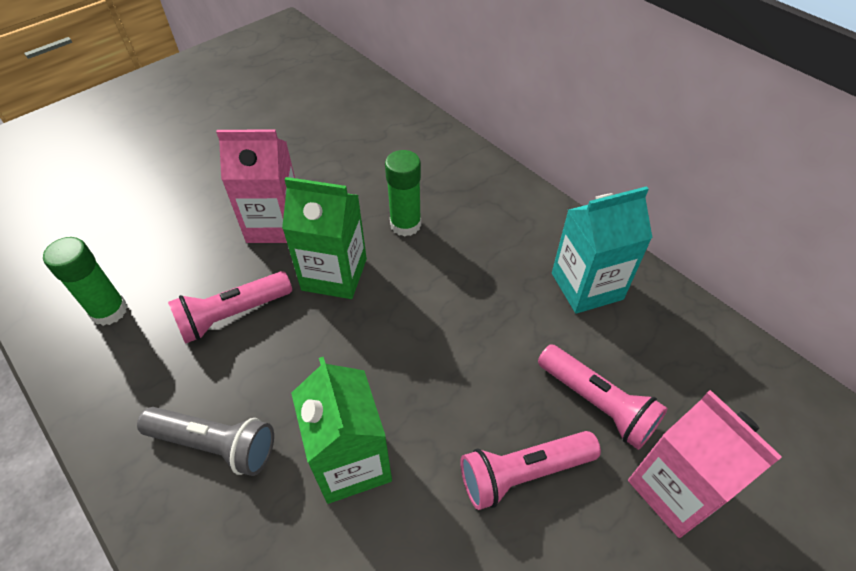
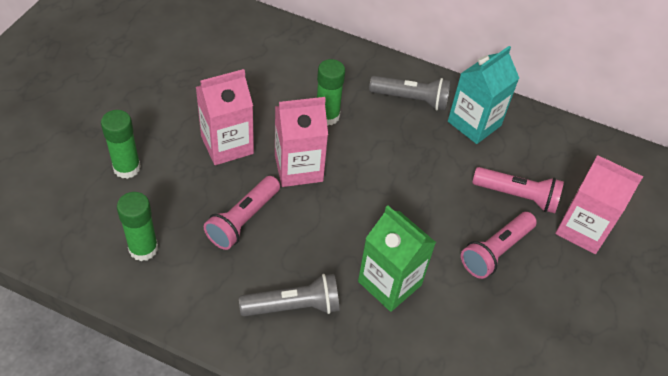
camera: 30 degrees left, 0 degrees up
green carton [282,177,367,299] -> pink carton [275,97,328,187]
none -> green glue stick [101,110,141,179]
none -> grey flashlight [369,76,451,111]

